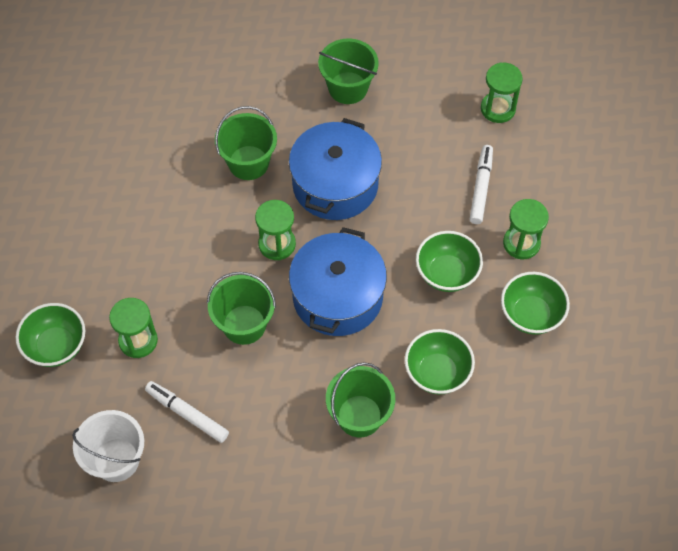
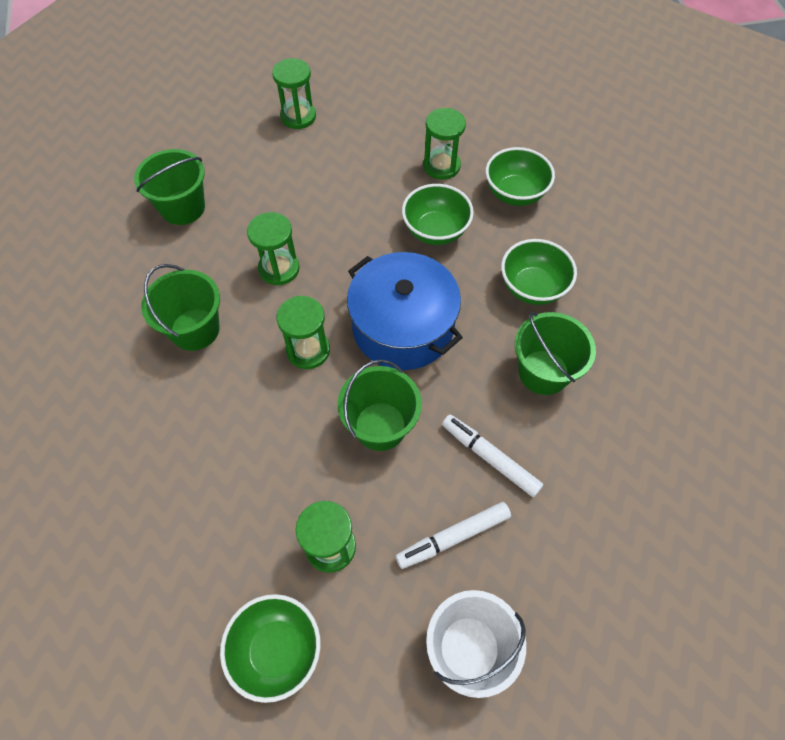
camera: 60 degrees left, 0 degrees up
blue pot [289,118,382,220] -> green hourglass [247,212,300,286]
white marker [470,145,493,224] -> white marker moved to [442,414,544,497]

